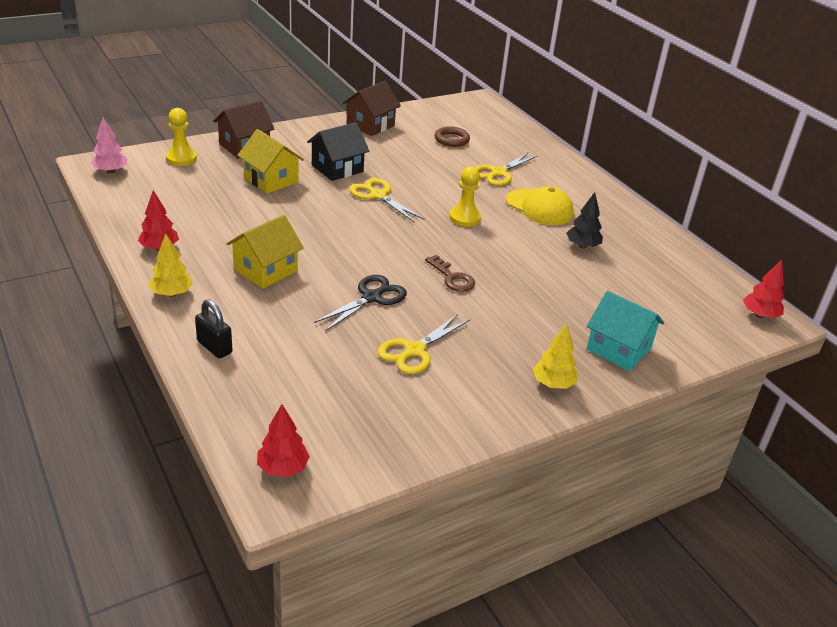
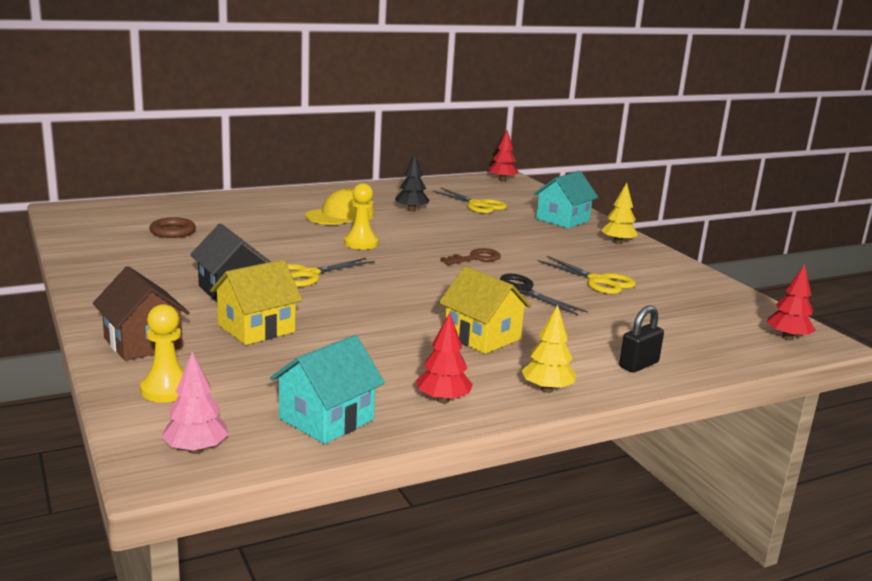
camera: 85 degrees left, 15 degrees down
brown house [343,81,401,136] -> none
yellow scissors [475,153,538,186] -> yellow scissors moved to [432,188,507,213]
none -> turquoise house [270,335,385,444]

